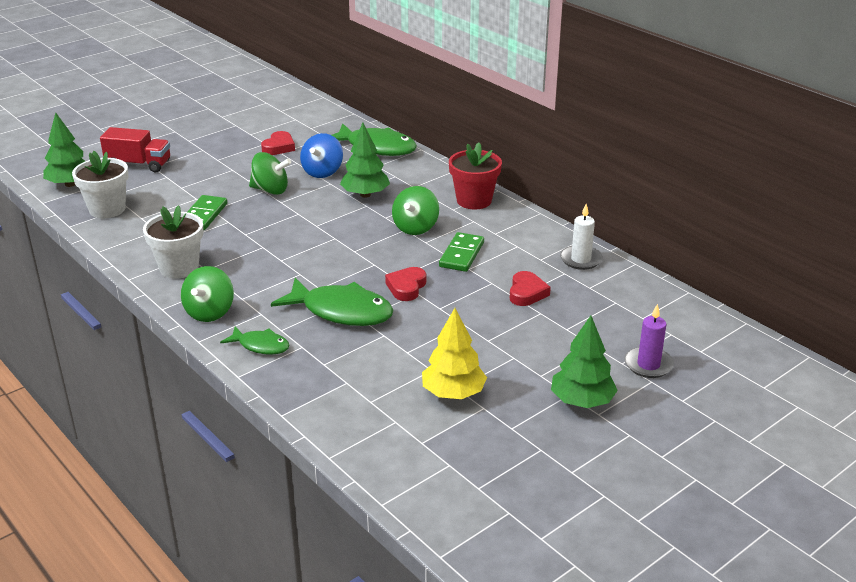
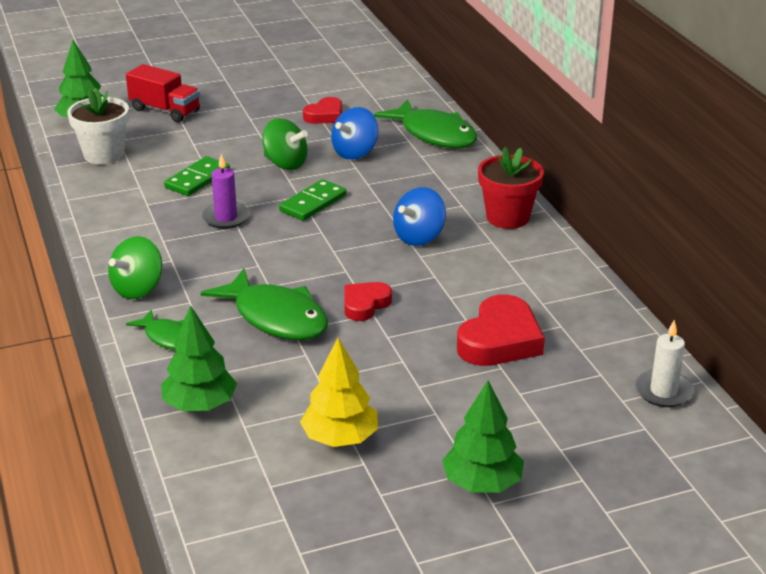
camera: 20 degrees right, 0 degrees up
white flower pot [143,205,203,279] -> none
green tree [340,123,390,198] -> green tree moved to [161,305,237,411]
green spinning top [392,186,439,235] -> blue spinning top [393,187,446,246]
green domino [439,232,484,272] -> green domino moved to [279,179,347,221]
red heart [510,271,551,306] -> red heart [457,294,545,366], size x1.67
white candle [560,204,603,270] -> white candle moved to [635,320,694,407]
purple candle [625,304,674,378] -> purple candle moved to [202,154,250,229]

